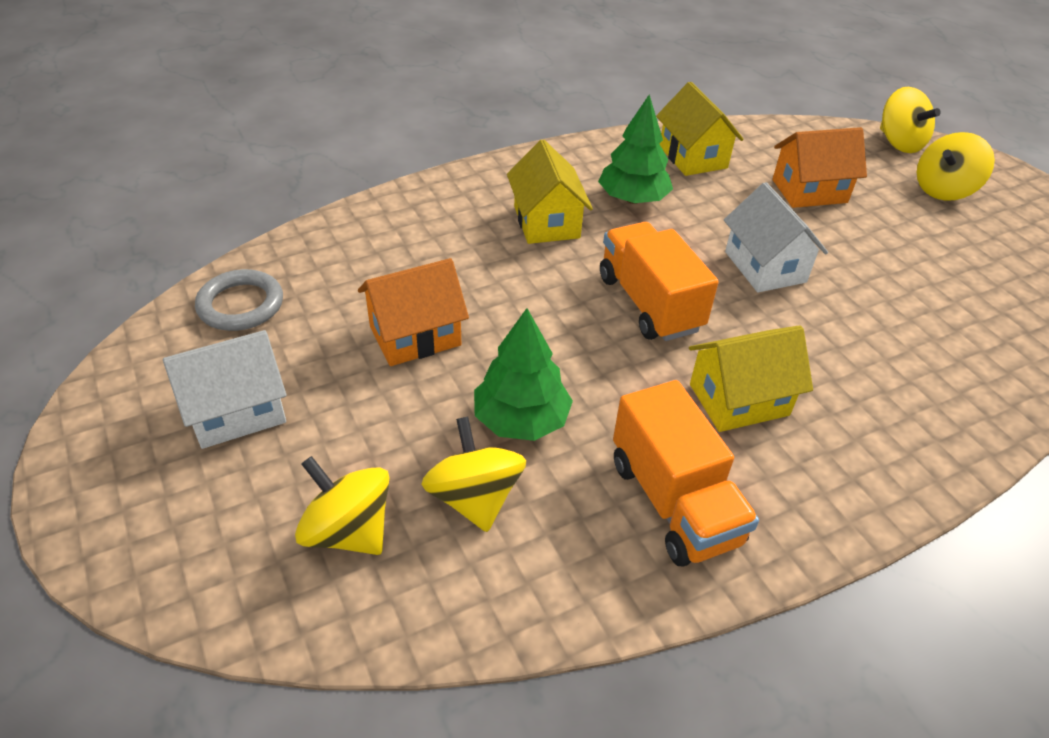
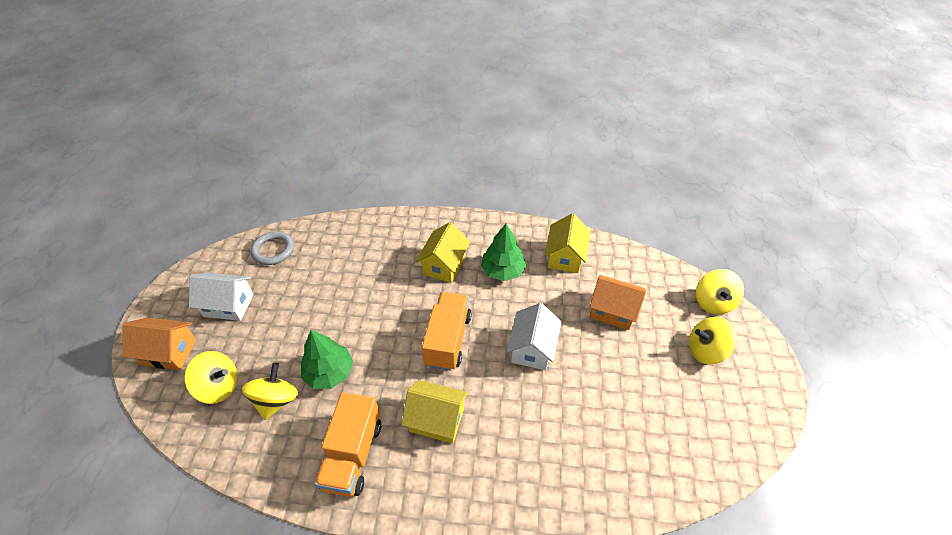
camera: 35 degrees right, 5 degrees up
yellow spinning top [295,456,390,555] -> yellow spinning top turned 120 degrees clockwise [185,351,238,404]
orange house [358,258,469,366] -> orange house moved to [123,317,196,370]

